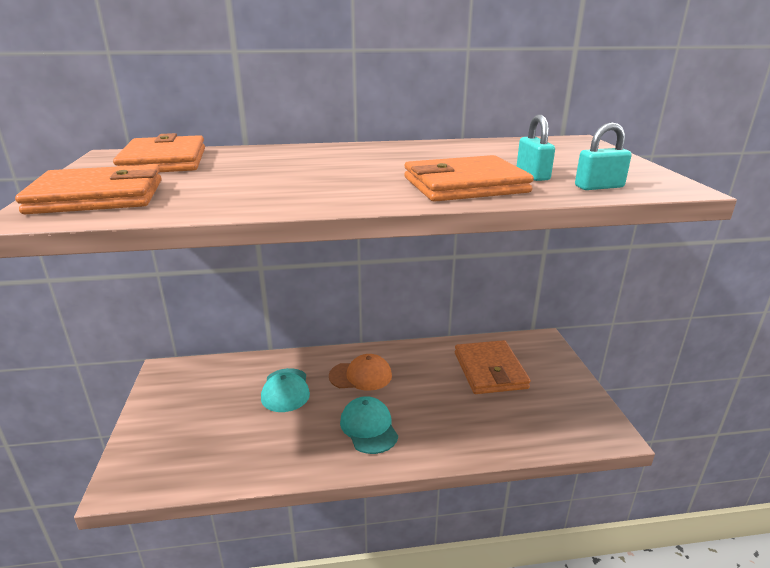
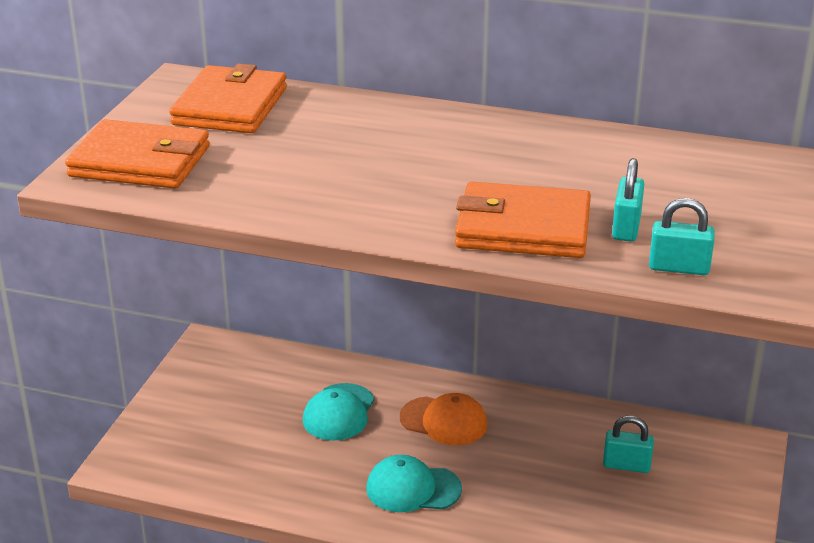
camera: 25 degrees right, 5 degrees up
turquoise cap [340,396,398,454] -> turquoise cap turned 90 degrees counterclockwise [366,455,462,512]
orange wallet [455,340,531,394] -> turquoise padlock [603,416,654,473]

